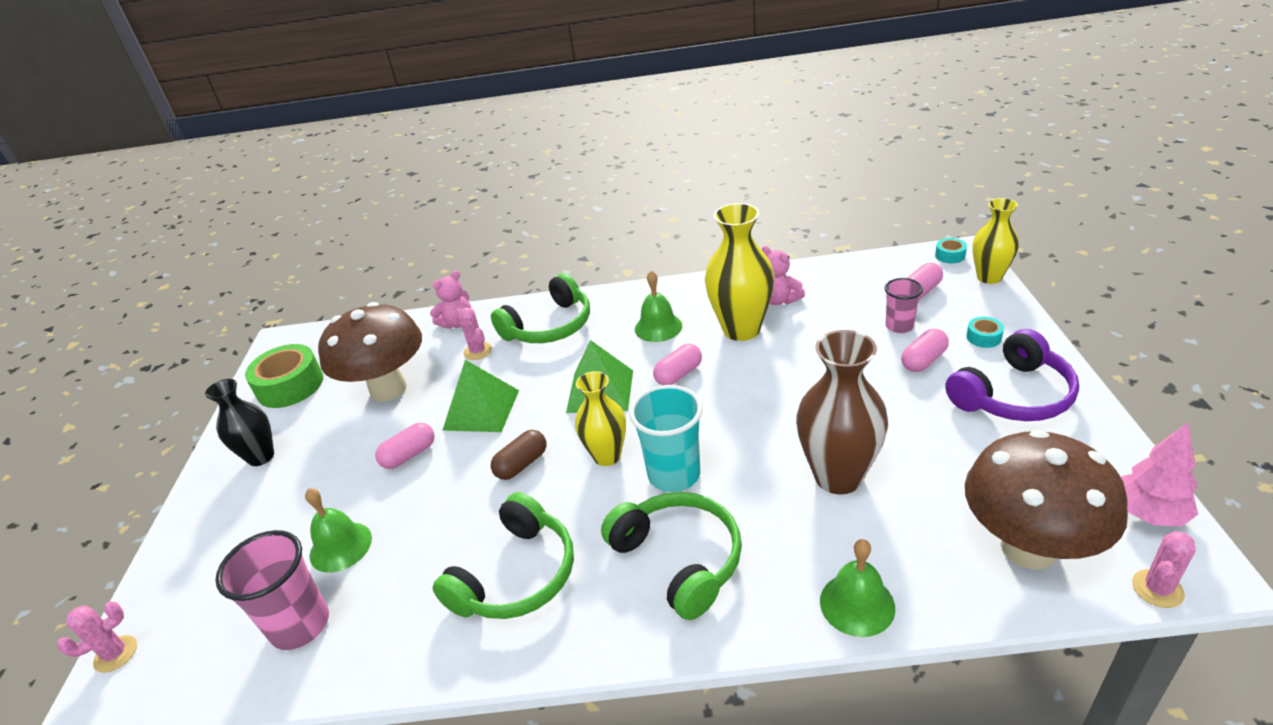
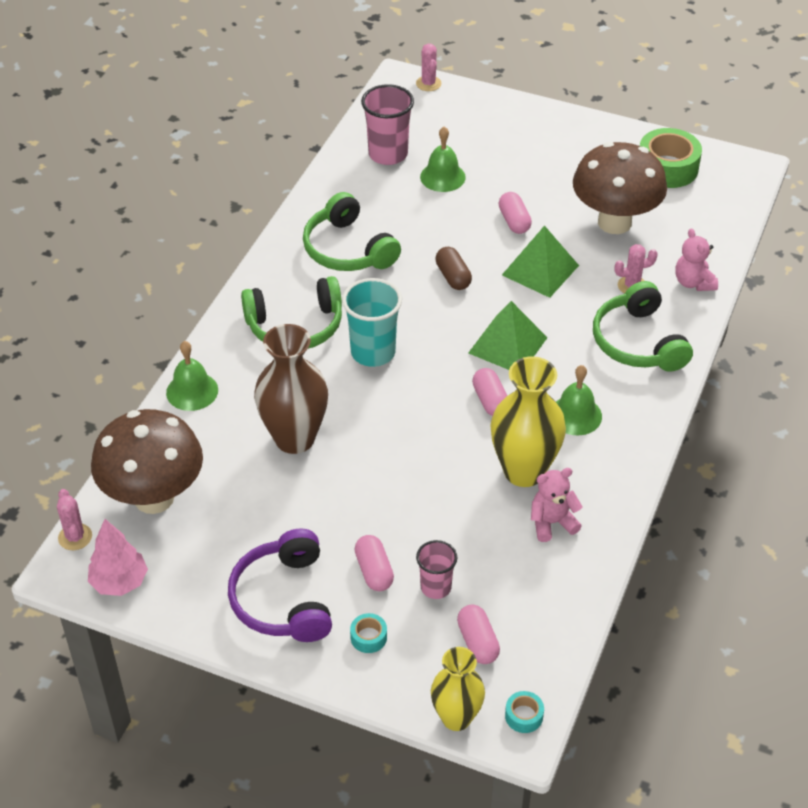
camera: 110 degrees right, 10 degrees up
black vase [205,379,274,466] -> none
yellow vase [575,371,626,466] -> none

